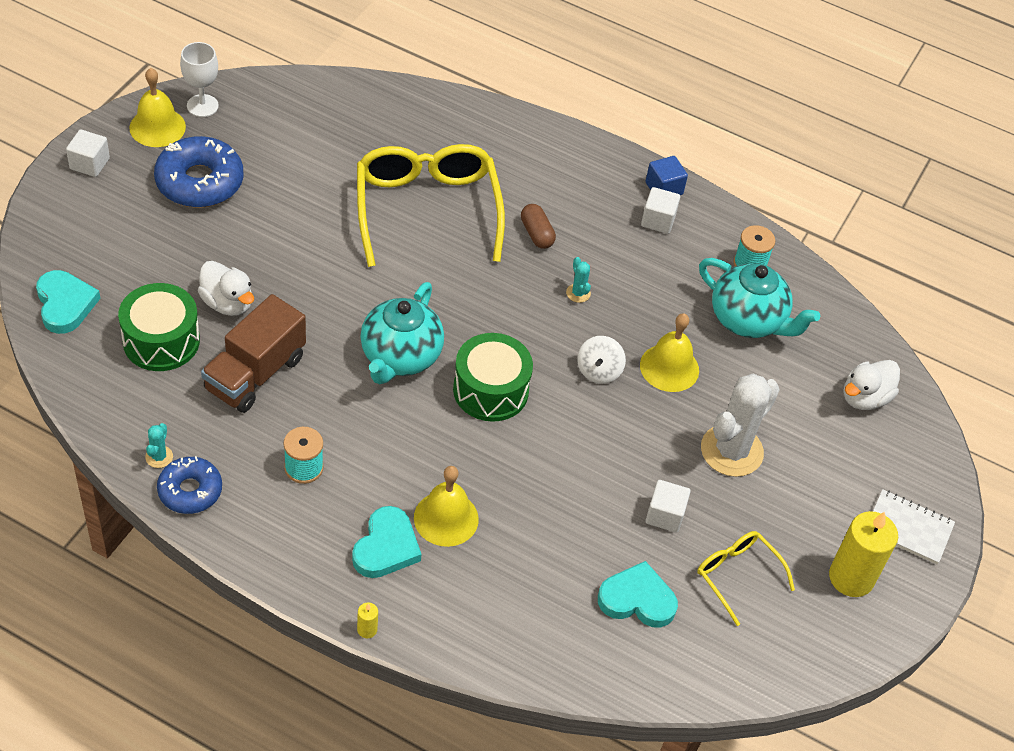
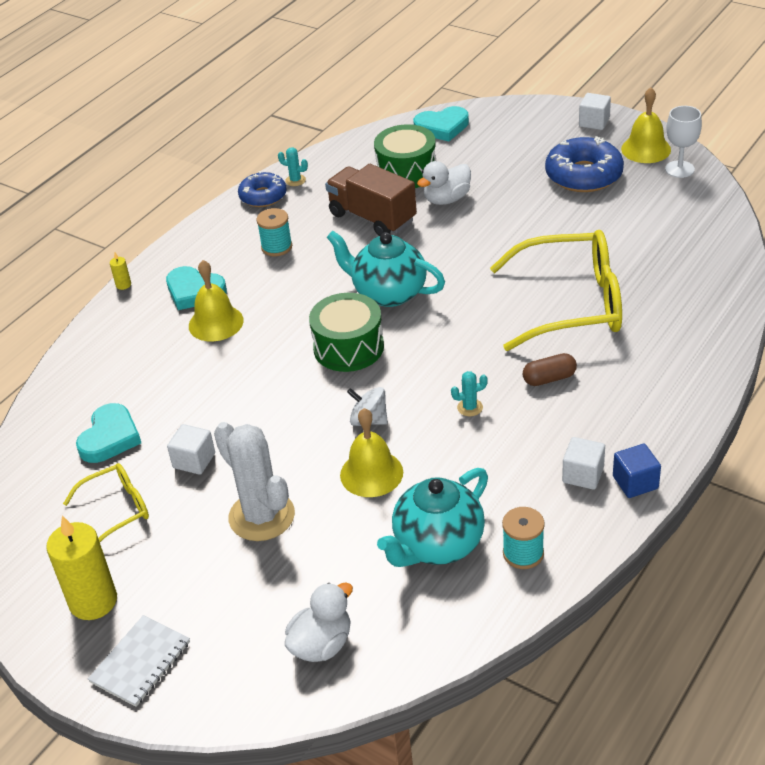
camera: 105 degrees right, 10 degrees down
white duck [844,360,900,410] -> white duck turned 75 degrees clockwise [285,582,353,662]

